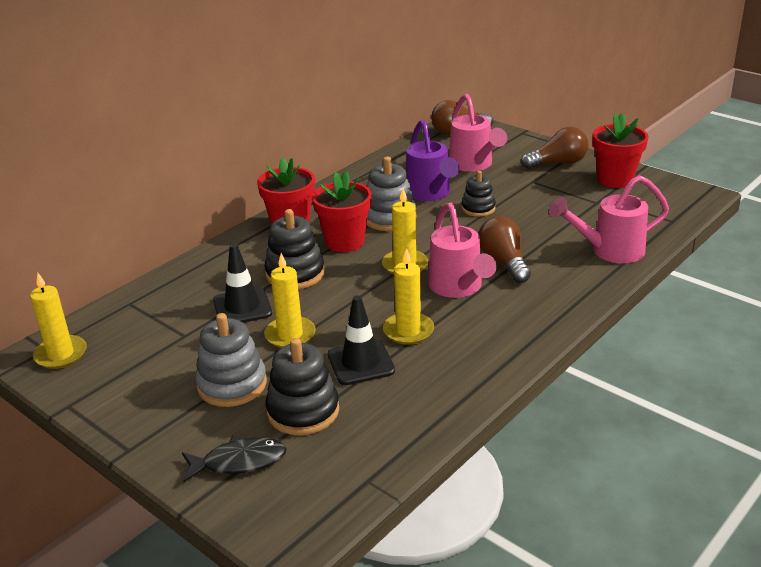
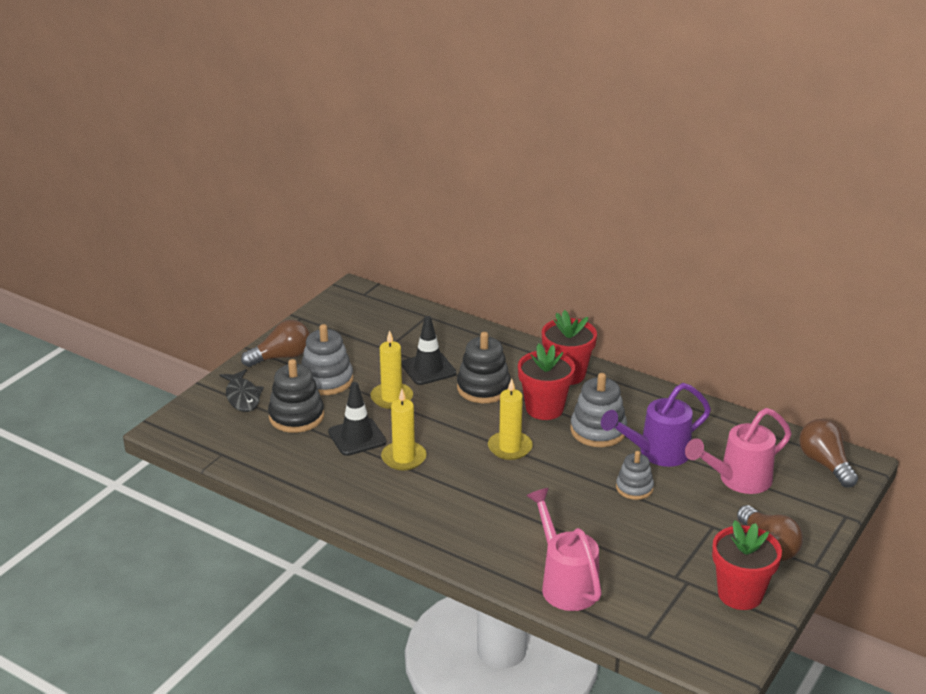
camera: 80 degrees right, 0 degrees up
yellow candle [30,273,87,369] -> none
pink watering can [428,203,497,298] -> none
black stacking toy [461,171,496,217] -> grey stacking toy [616,451,654,500]
brown light bulb [478,216,531,283] -> brown light bulb moved to [241,320,310,367]

